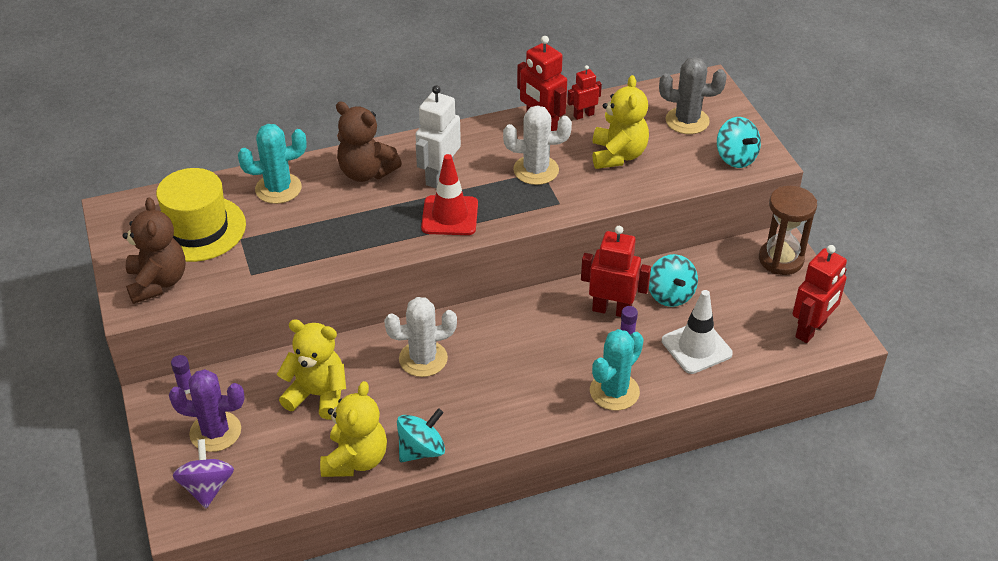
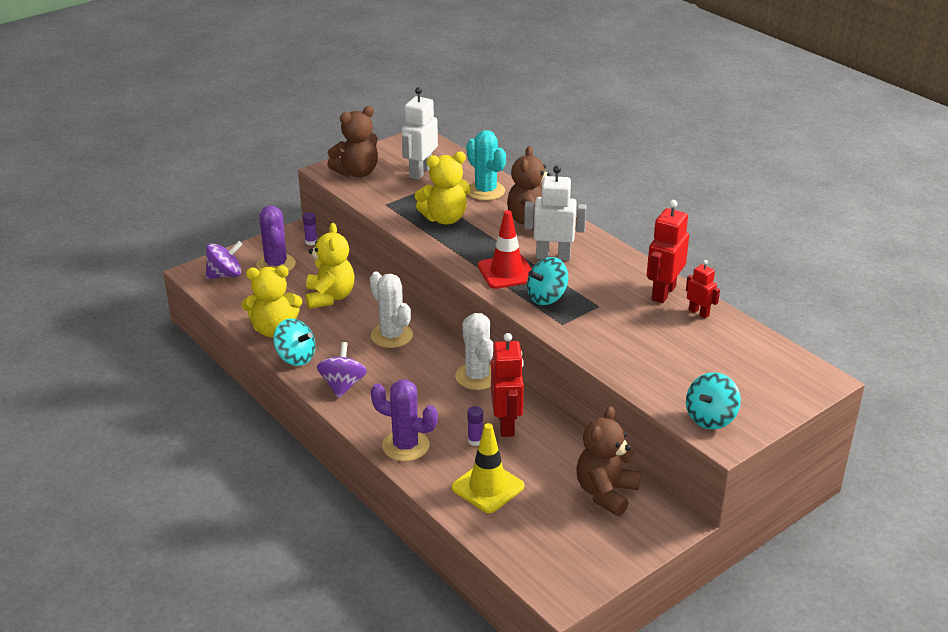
camera: 70 degrees right, 10 degrees down
yellow hat [156,168,246,262] -> white robot [402,87,438,180]
white cactus [503,105,572,185] -> white cactus moved to [455,313,493,390]
turquoise cactus [590,329,644,411] -> purple cactus [371,380,438,461]
yellow teddy bear [593,75,649,169] -> yellow teddy bear moved to [415,152,470,225]
turquoise spinning top [649,254,698,307] -> turquoise spinning top moved to [527,257,568,305]
grey cactus [659,57,727,134] -> none
white traffic cone [662,290,733,374] -> yellow traffic cone [451,423,524,513]
brown hourglass [759,186,817,275] -> none
red robot [792,245,847,343] -> none
none -> purple spinning top [317,342,367,398]
none -> brown teddy bear [577,406,641,516]

